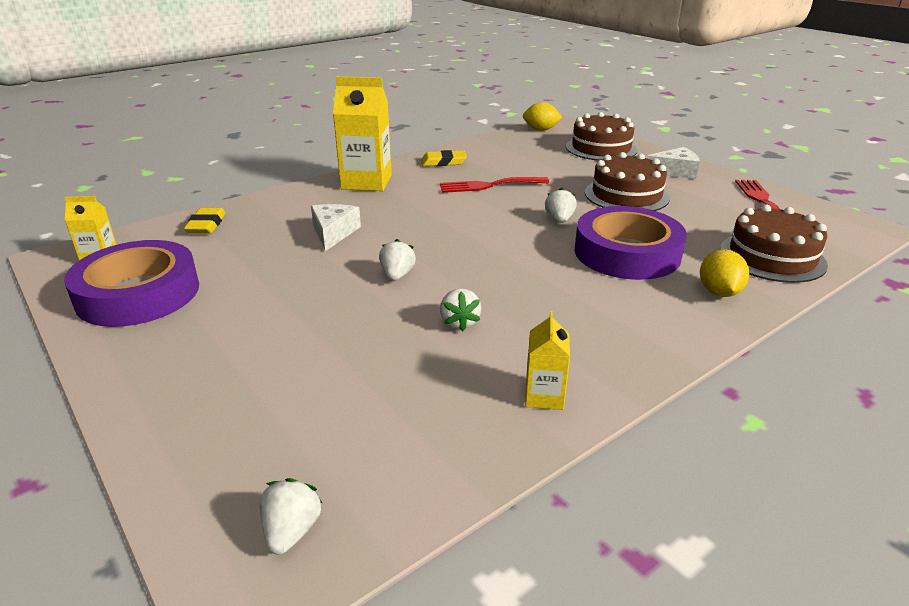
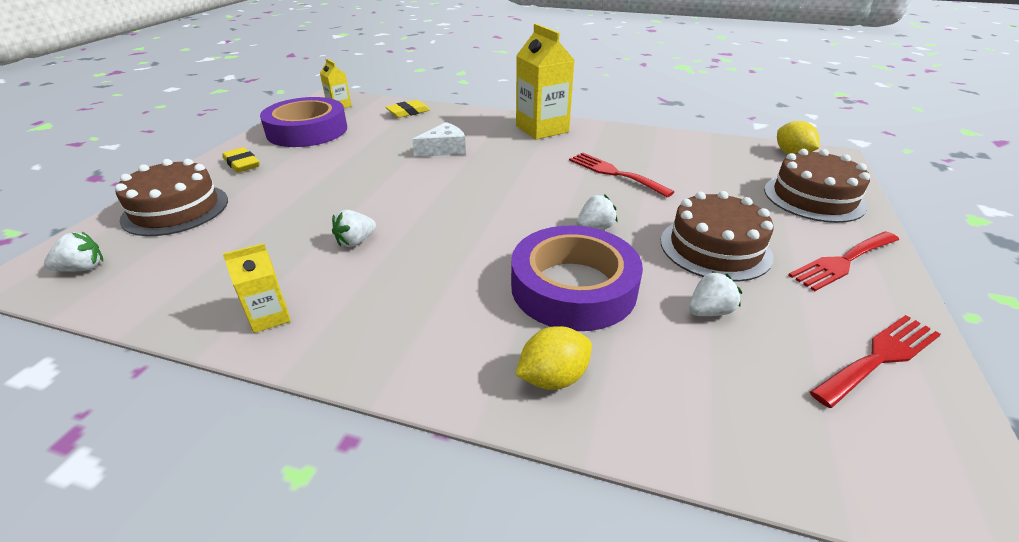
camera: 55 degrees right, 5 degrees up
white strawberry [379,239,416,281] -> white strawberry moved to [689,271,742,316]
yellow eraser [421,150,467,166] -> yellow eraser moved to [222,147,259,173]
white cheese [647,147,700,179] -> red fork [788,231,899,291]
brown cake [720,205,828,283] -> brown cake moved to [115,159,228,236]

